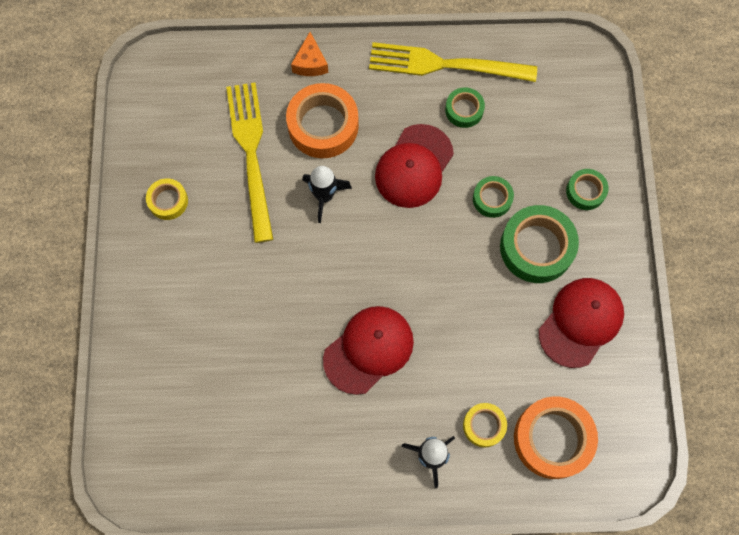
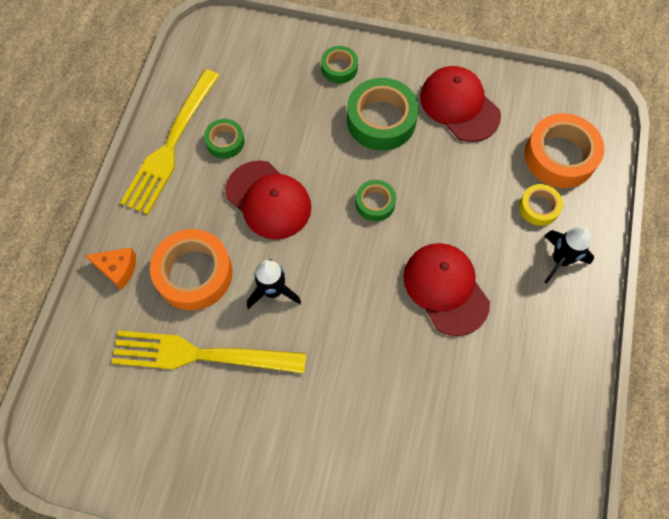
camera: 75 degrees left, 5 degrees down
yellow tape [146,178,188,220] -> none
green tape [473,176,514,218] -> green tape moved to [356,180,396,221]

